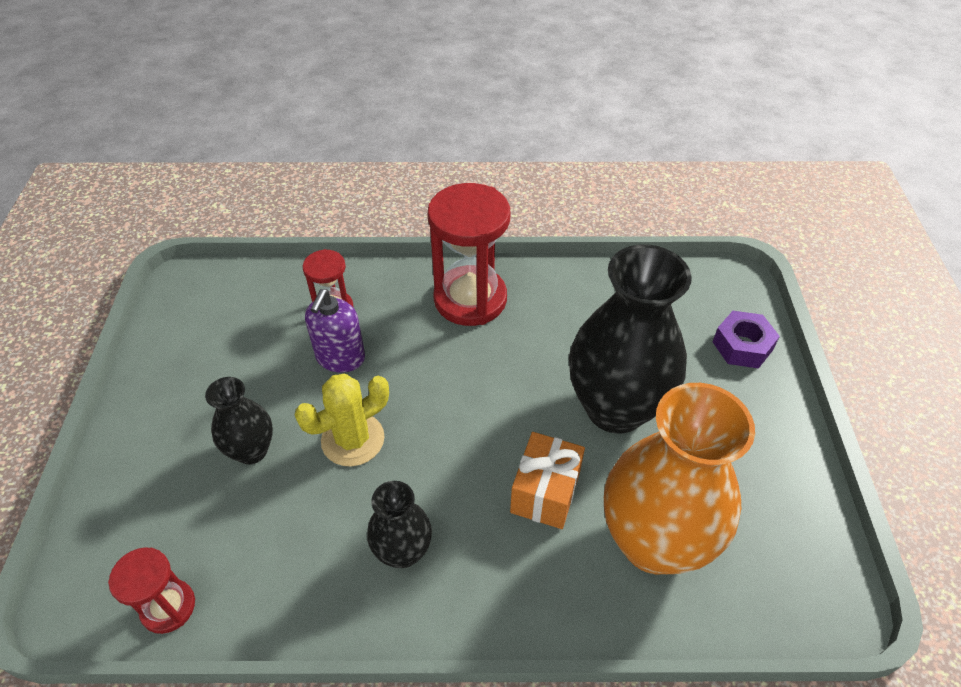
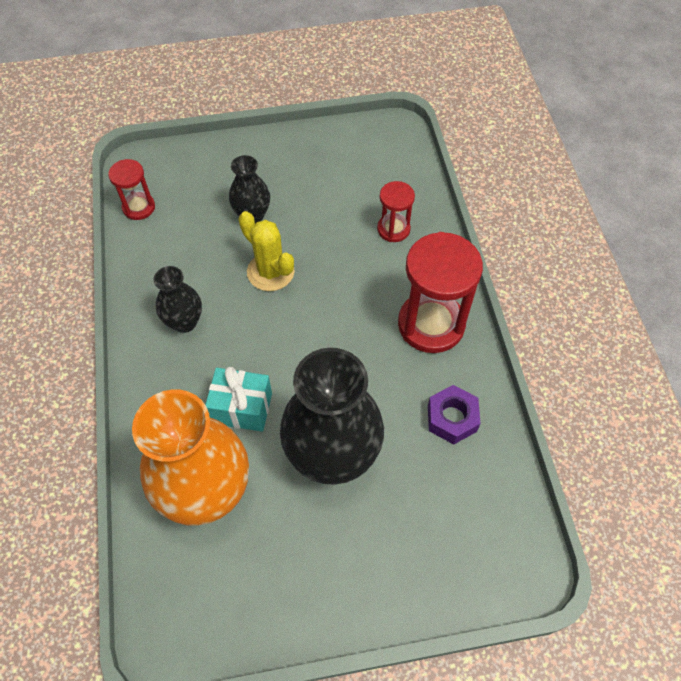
camera: 80 degrees right, 10 degrees up
purple soap dispenser [305,289,365,373] -> none
orange gift [510,432,585,529] -> turquoise gift [205,367,272,432]
purple nut [713,311,780,369] -> purple nut moved to [428,385,481,444]

